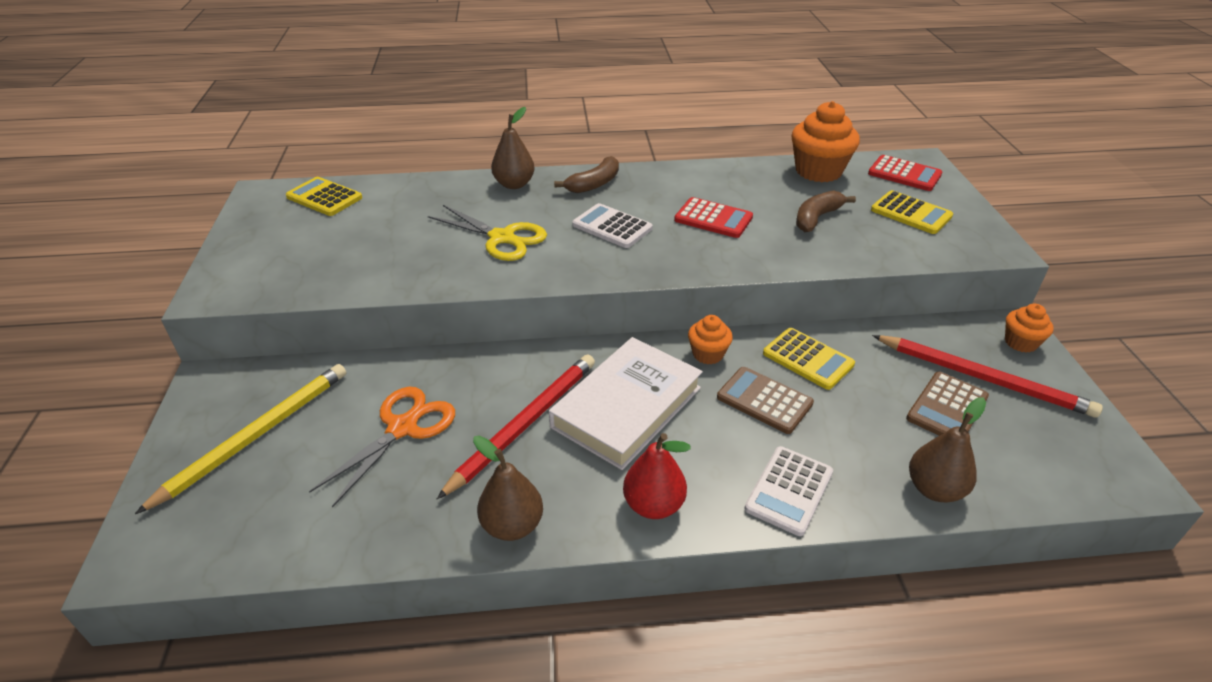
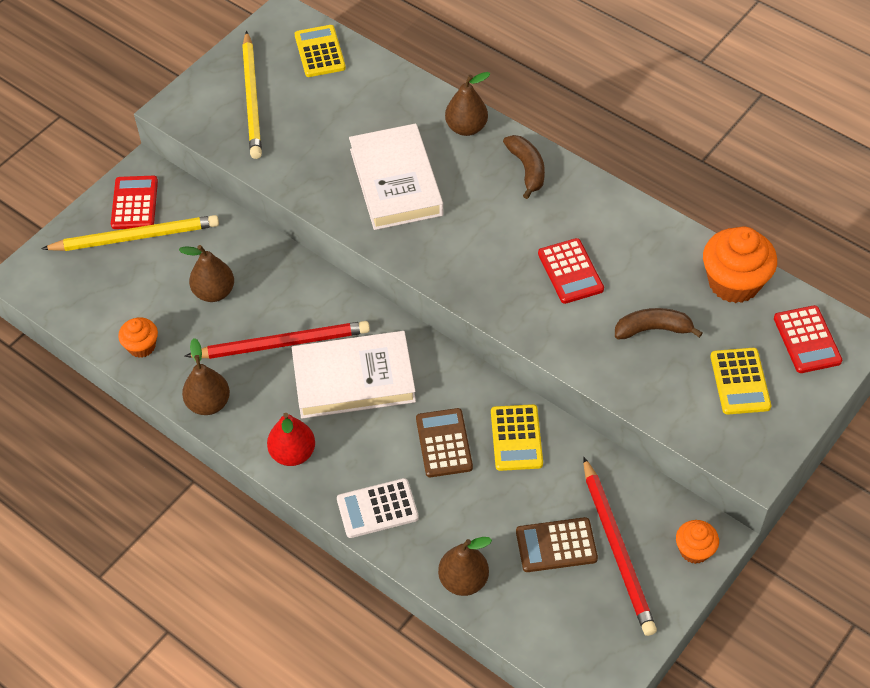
camera: 45 degrees right, 15 degrees up
orange scissors [309,387,455,508] -> brown pear [179,245,234,302]
yellow scissors [428,205,547,261] -> white book [349,123,443,230]
brown banana [554,156,619,193] -> brown banana turned 105 degrees counterclockwise [503,135,545,199]
white calculator [572,203,653,248] -> none
orange cupcake [688,315,733,365] -> orange cupcake moved to [118,318,158,358]
none -> red calculator [111,176,158,229]
none -> yellow pencil [242,31,262,159]

